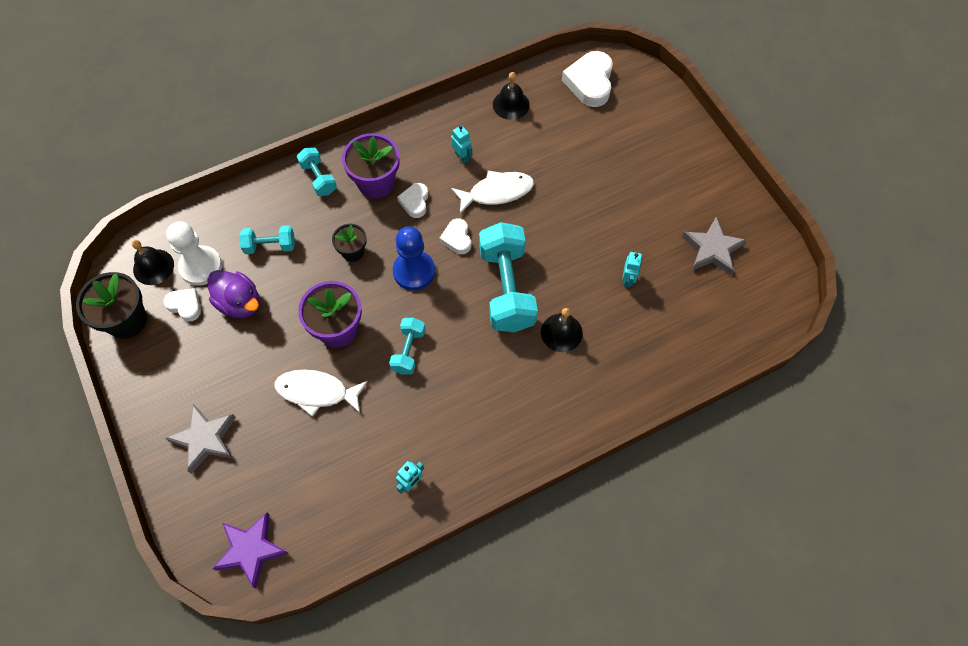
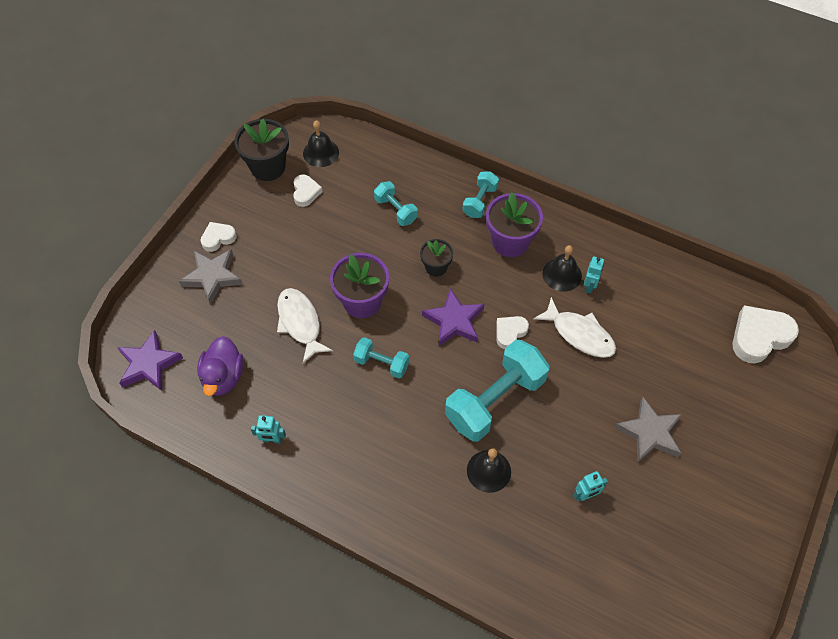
camera: 55 degrees right, 5 degrees down
white pawn [166,221,222,286] -> none
purple duck [207,270,259,318] -> purple duck moved to [197,336,244,396]
turquoise dumbbell [389,318,425,374] -> turquoise dumbbell turned 45 degrees clockwise [353,337,409,378]
blue pawn [393,226,435,291] -> purple star [422,288,484,346]
white heart [397,183,428,218] -> white heart moved to [200,222,237,252]
black bell [493,72,530,120] -> black bell moved to [542,245,582,292]
grey star [682,217,747,275] -> grey star moved to [615,397,682,463]

